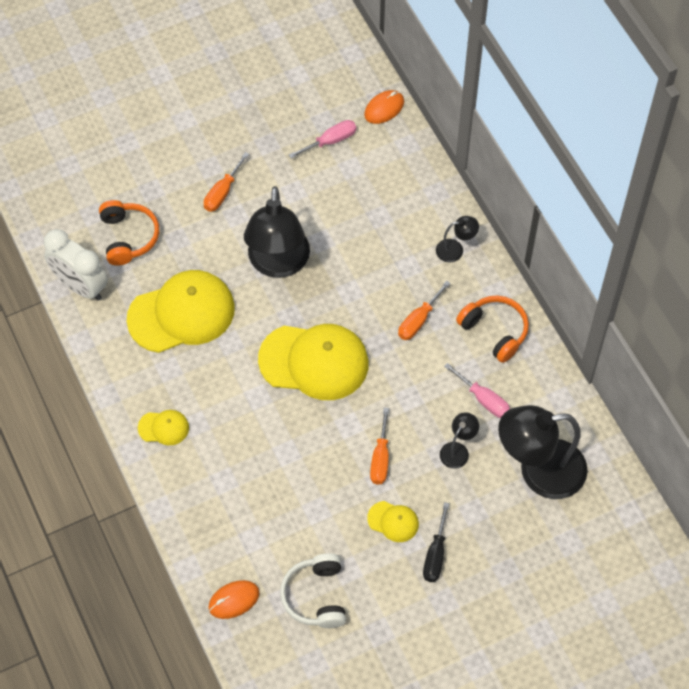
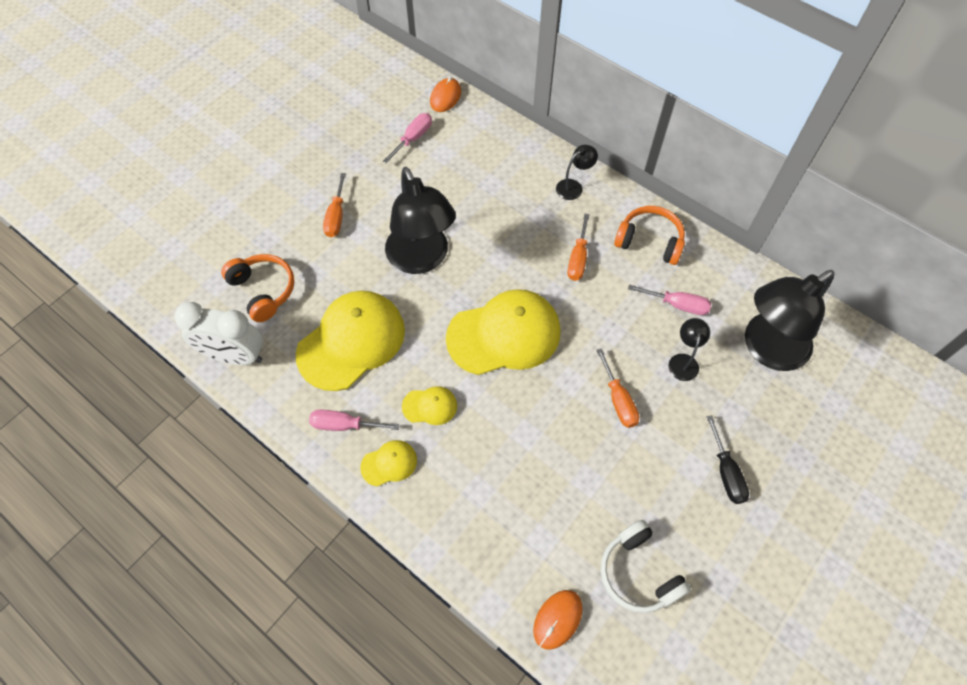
camera: 25 degrees left, 0 degrees up
yellow cap [367,501,419,542] -> yellow cap moved to [402,386,457,425]
none -> pink screwdriver [309,409,400,431]

